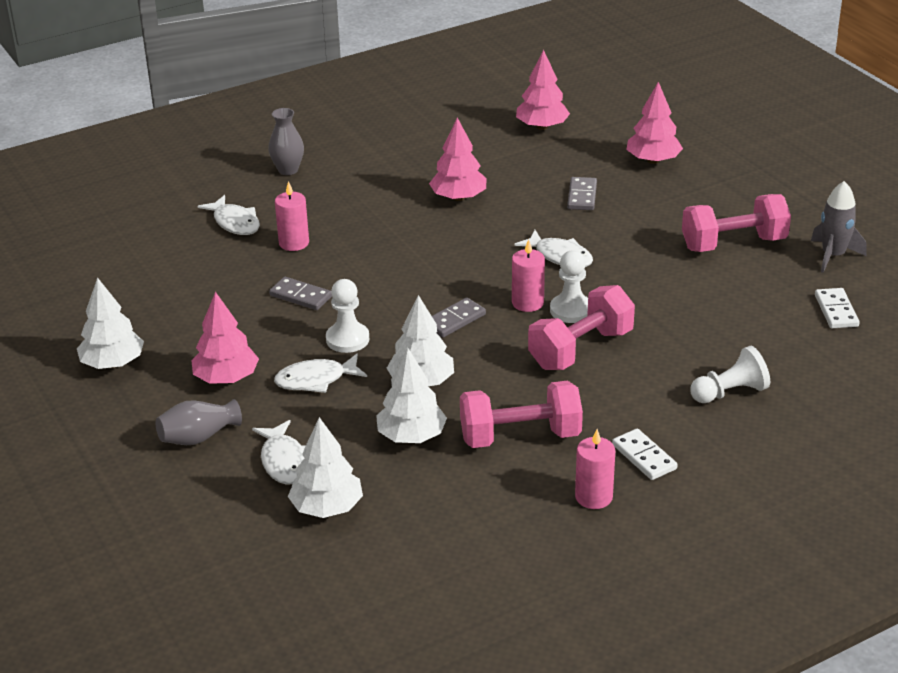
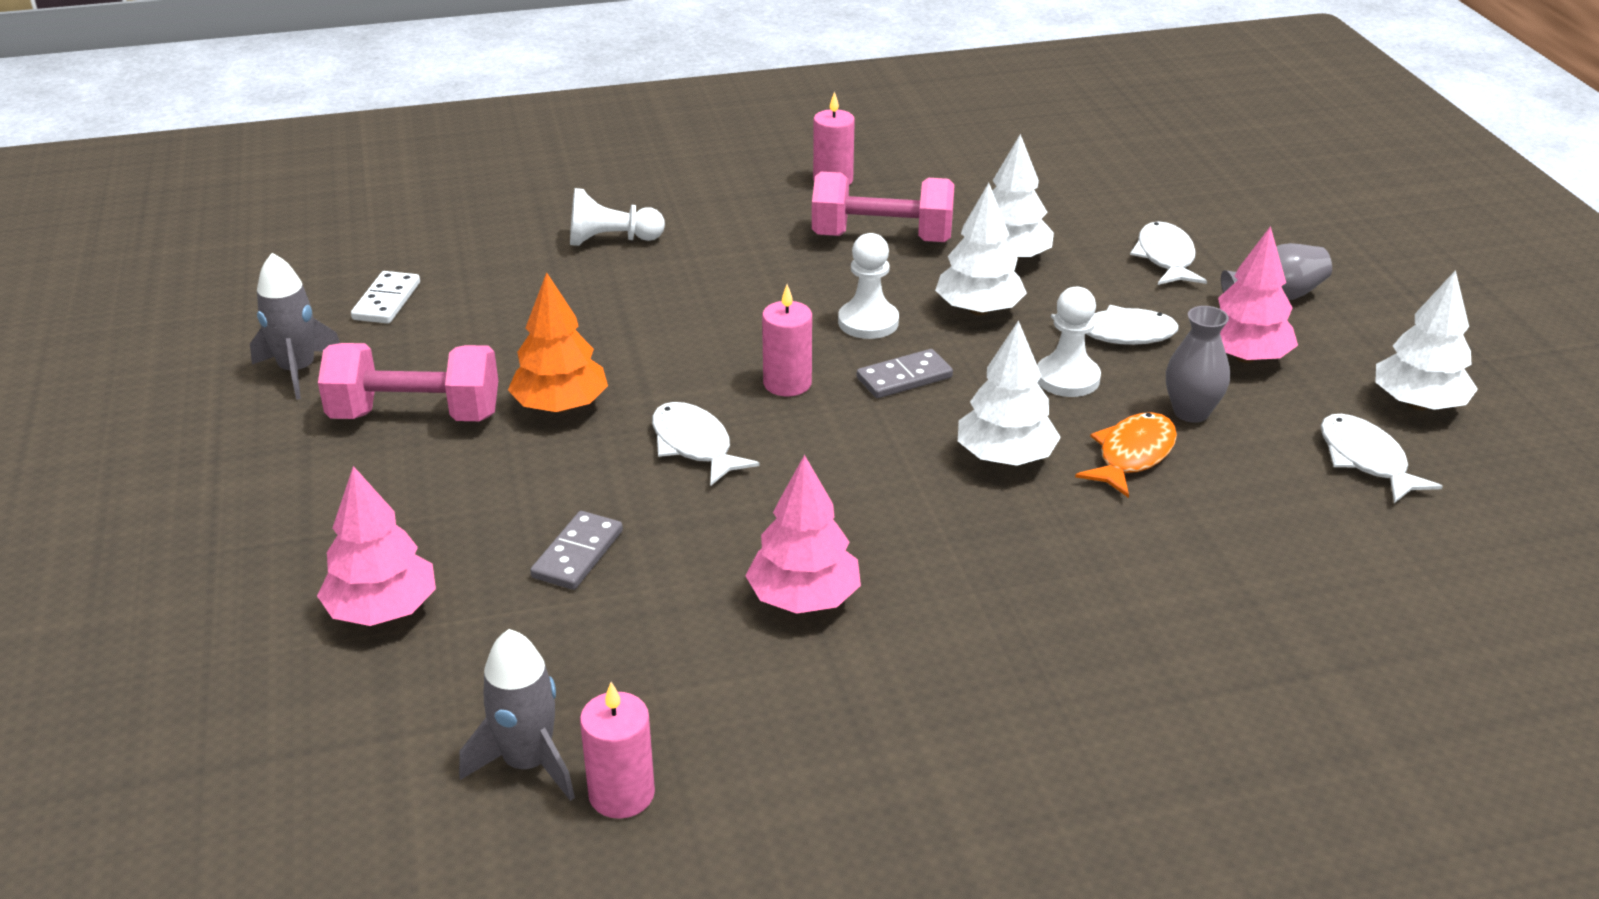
camera: 165 degrees left, 0 degrees up
white fish [197,195,260,235] -> white fish moved to [1321,414,1443,503]
grey vase [268,108,304,175] -> grey vase moved to [1166,306,1230,423]
grey domino [269,277,332,310] -> orange fish [1075,412,1177,498]
pink candle [275,181,309,251] -> pink candle moved to [580,682,655,819]
white tree [288,417,363,518] -> white tree moved to [958,320,1061,466]
pink tree [516,50,570,130] -> grey rocket [459,629,575,801]
pink dumbbell [528,285,635,370] -> none
white pawn [550,251,588,323] -> white pawn moved to [838,233,899,339]
white domino [612,428,678,480] -> none
none -> orange tree [508,272,608,413]

